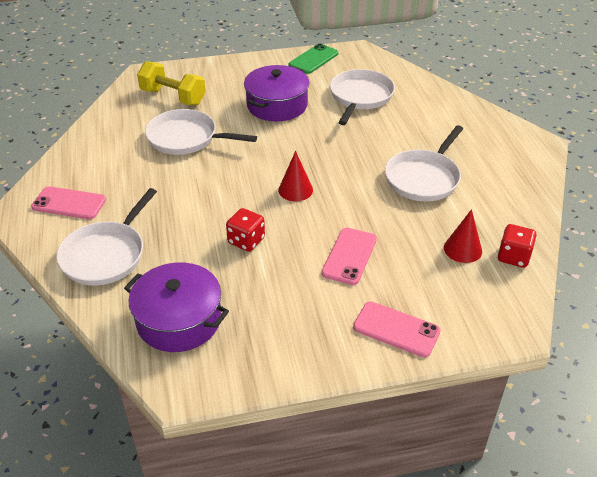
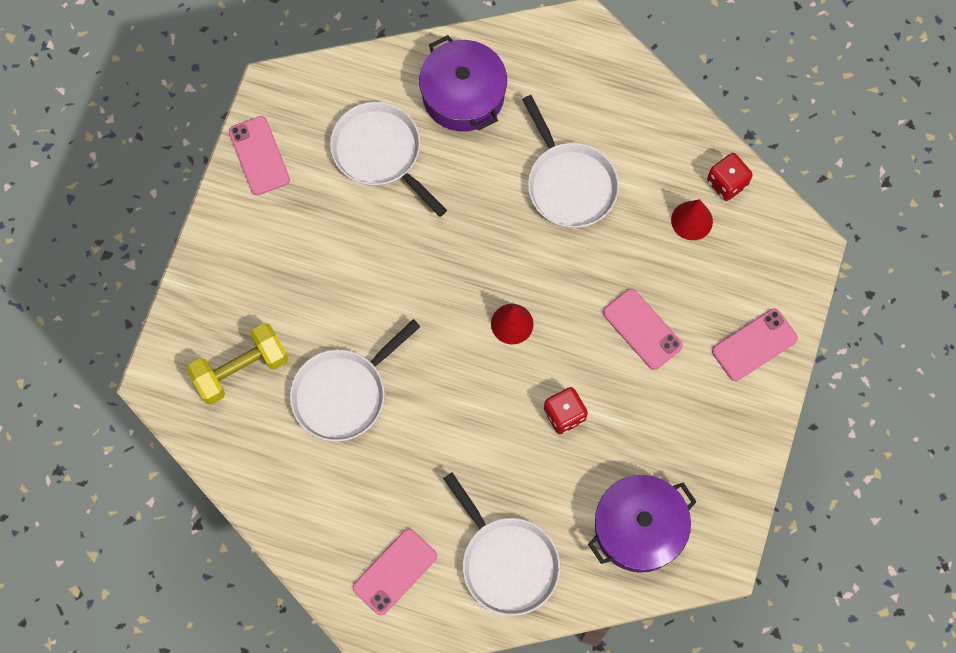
camera: 60 degrees left, 30 degrees up
purple pot [244,65,310,122] -> purple pot moved to [419,35,507,131]
green phone [289,43,339,74] -> pink phone [229,116,290,195]

